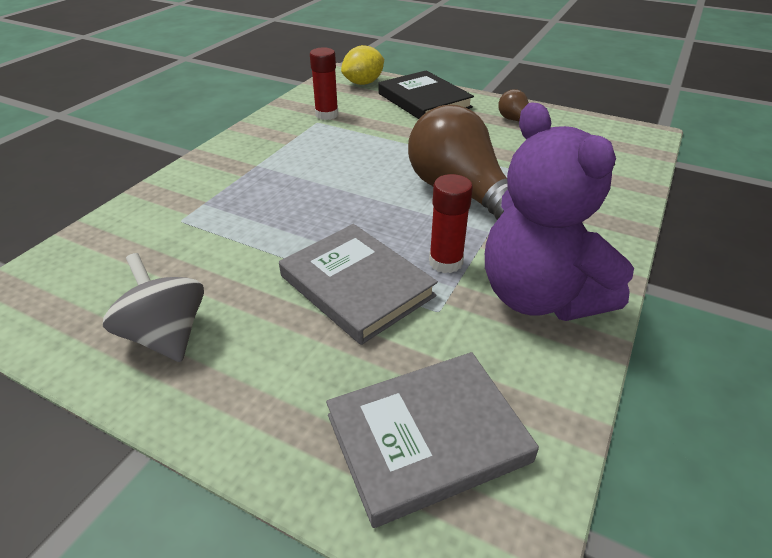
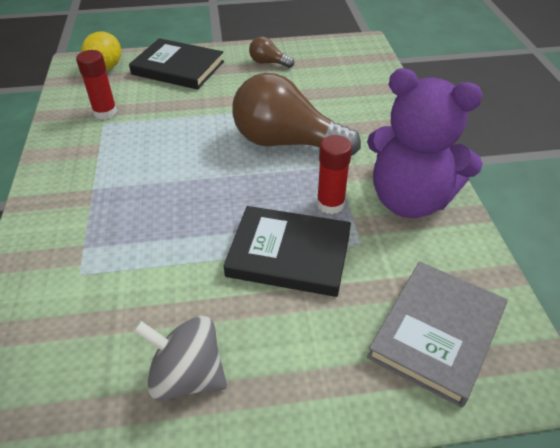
camera: 35 degrees left, 5 degrees up
grey book [279,224,438,345] -> black book [224,206,351,297]

